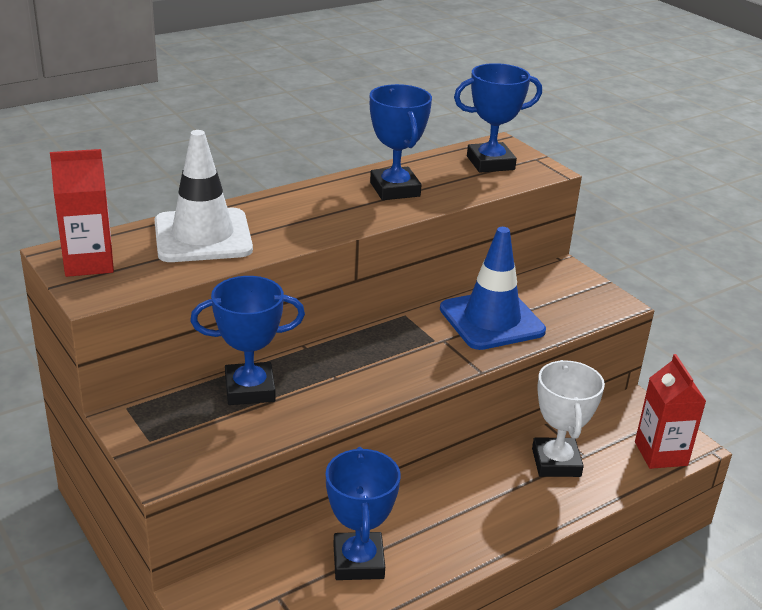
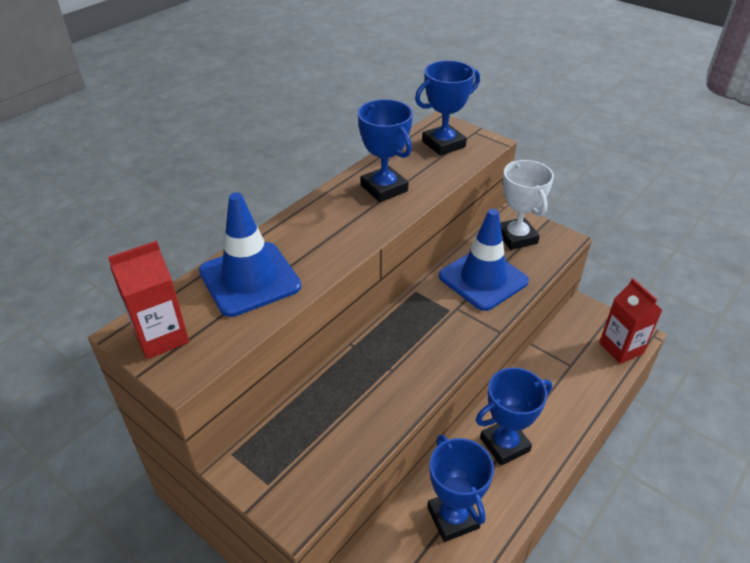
camera: 15 degrees left, 10 degrees up
white traffic cone [154,130,253,262] -> blue traffic cone [199,192,301,317]
blue trophy [190,276,305,405] -> blue trophy moved to [476,367,552,466]
white trophy [532,360,605,477] -> white trophy moved to [500,160,554,250]

